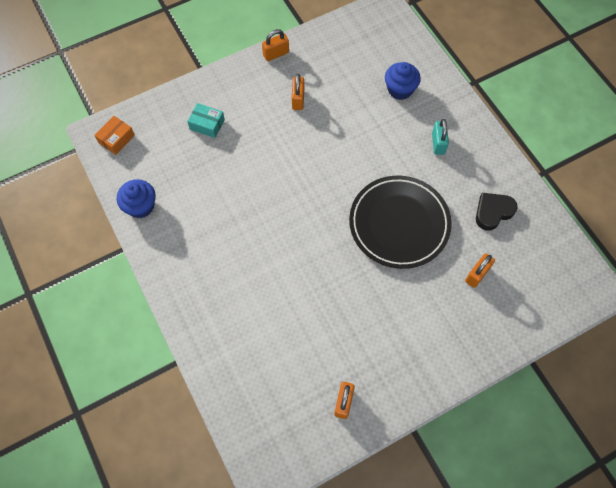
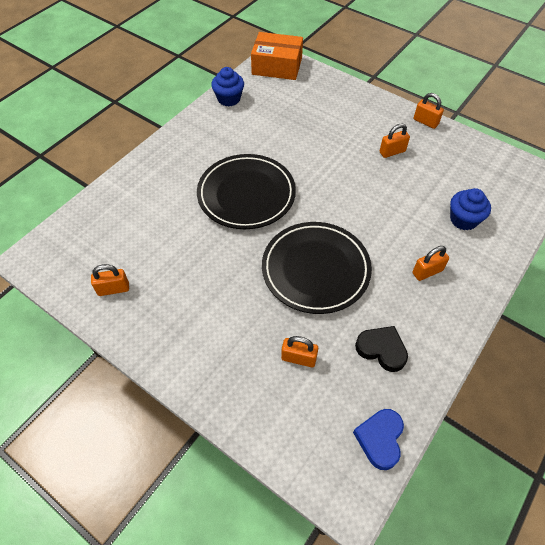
camera: 65 degrees right, 10 degrees down
orange box [94,116,135,155] -> orange box [251,32,303,80], size x1.86
turquoise box [187,103,225,138] -> none
turquoise padlock [432,119,449,155] -> orange padlock [413,246,449,281]
none -> black plate [197,154,296,229]
none -> blue heart [353,409,404,470]

